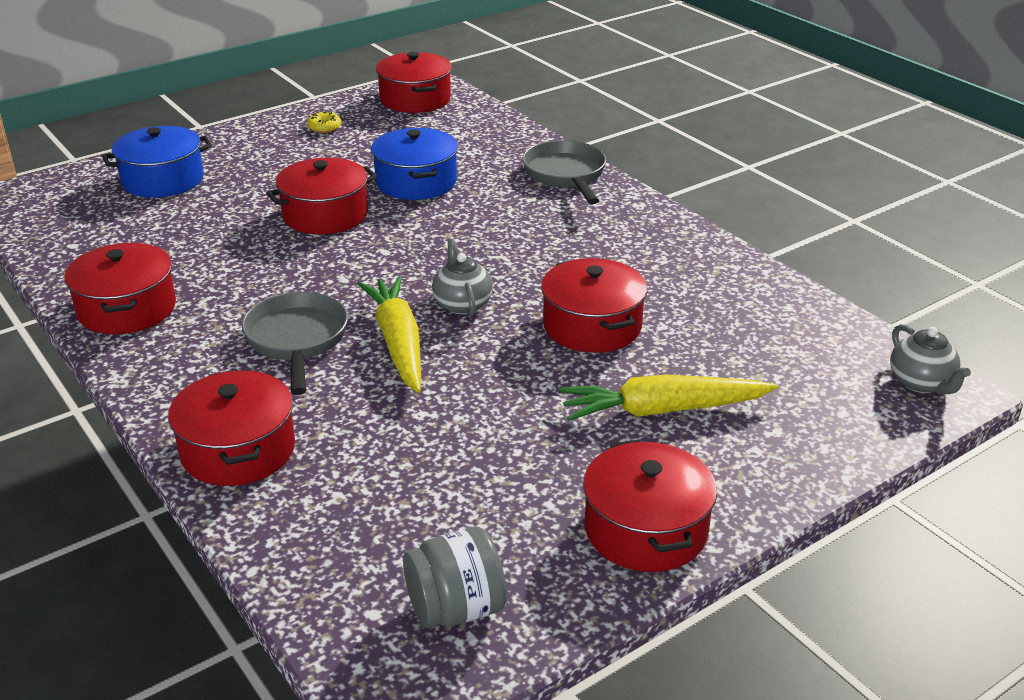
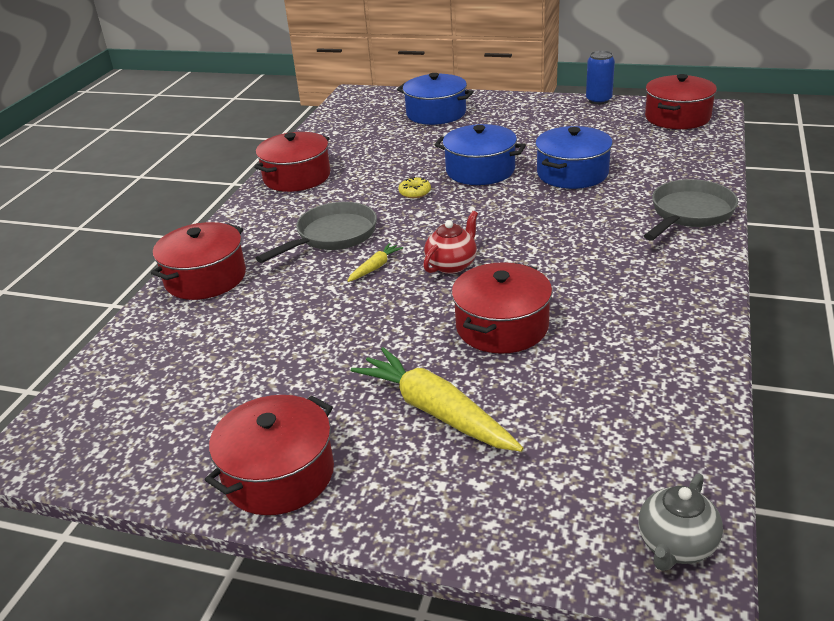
camera: 55 degrees right, 0 degrees up
red pot [266,157,377,235] -> blue pot [435,124,526,185]
yellow donut [307,111,341,133] -> yellow donut moved to [398,177,431,198]
yellow carrot [357,276,421,393] -> yellow carrot [348,243,403,282], size x0.47
grey jar [403,527,507,628] -> none
grey teapot [432,239,493,316] -> red teapot [423,211,478,274]
none -> blue can [586,50,615,104]

